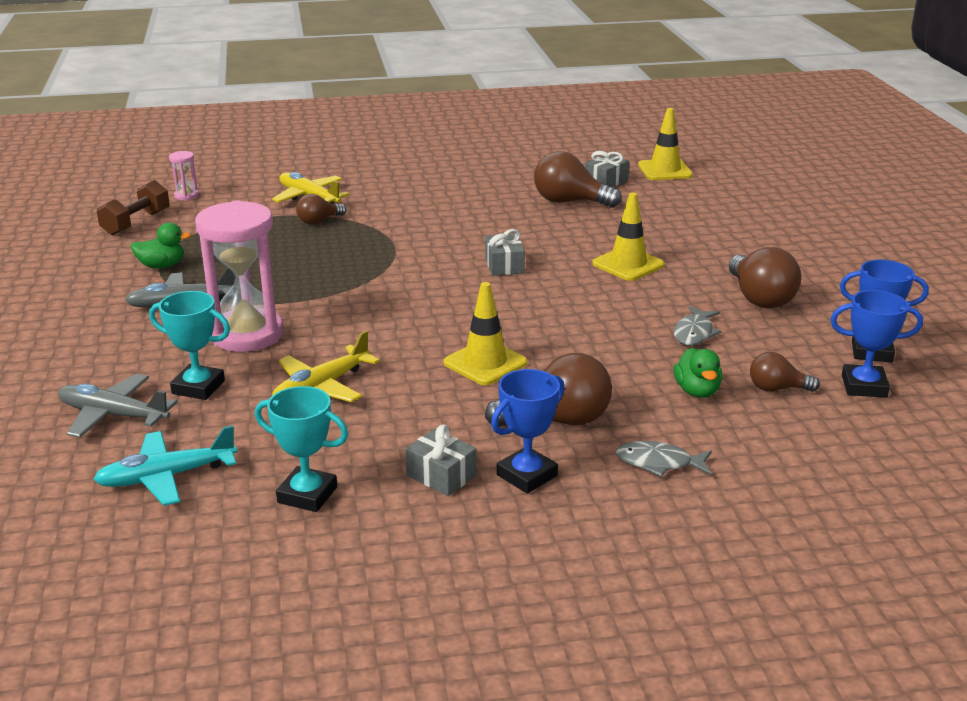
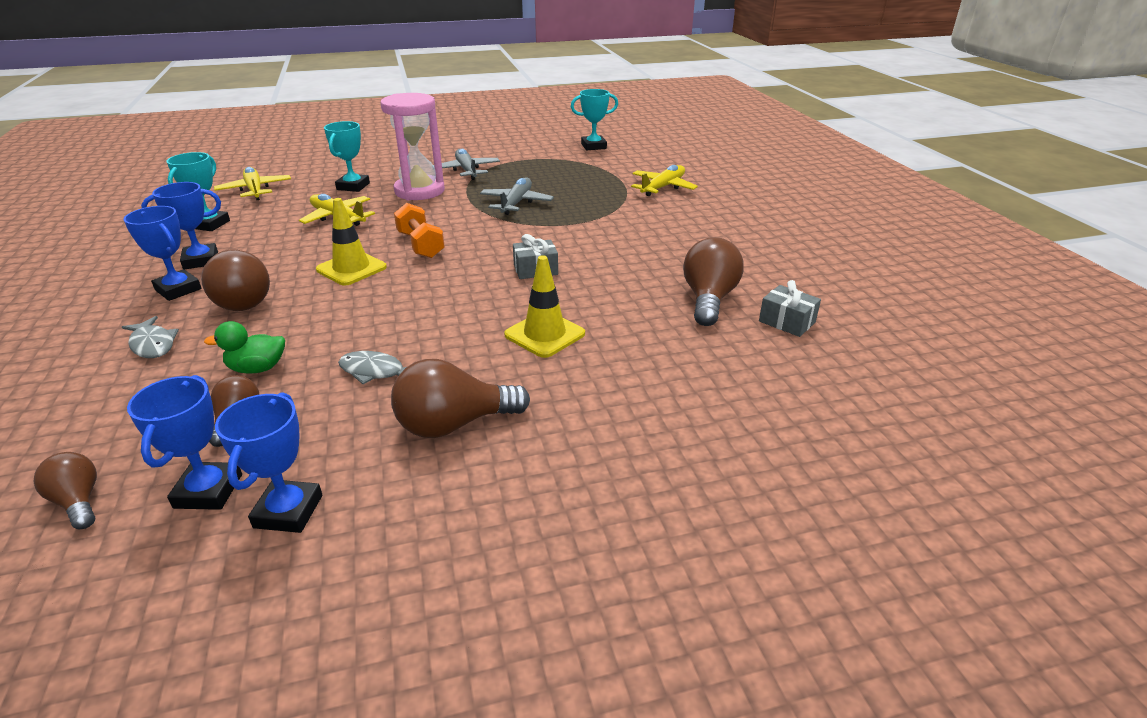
camera: 85 degrees right, 5 degrees up
grey plane [58,374,177,438] -> grey plane moved to [480,177,554,215]
turquoise plane [93,425,237,506] -> yellow plane [214,167,291,200]
brown dumbbell [97,180,170,236] -> turquoise trophy [571,89,618,150]
green duck [130,223,191,268] -> none
pink hourglass [169,151,199,201] -> none
brown light bulb [296,194,346,224] -> brown light bulb moved to [34,452,97,529]
grey gift [405,425,477,496] -> blue trophy [141,182,221,269]
grey fish [615,441,712,477] -> grey fish turned 135 degrees clockwise [122,316,179,358]
yellow traffic cone [638,108,693,180] -> none
none -> orange dumbbell [394,203,445,258]

